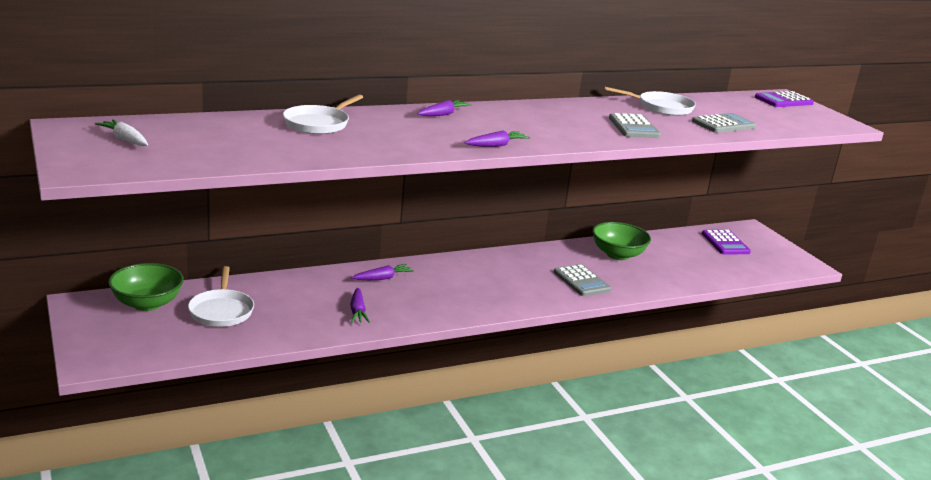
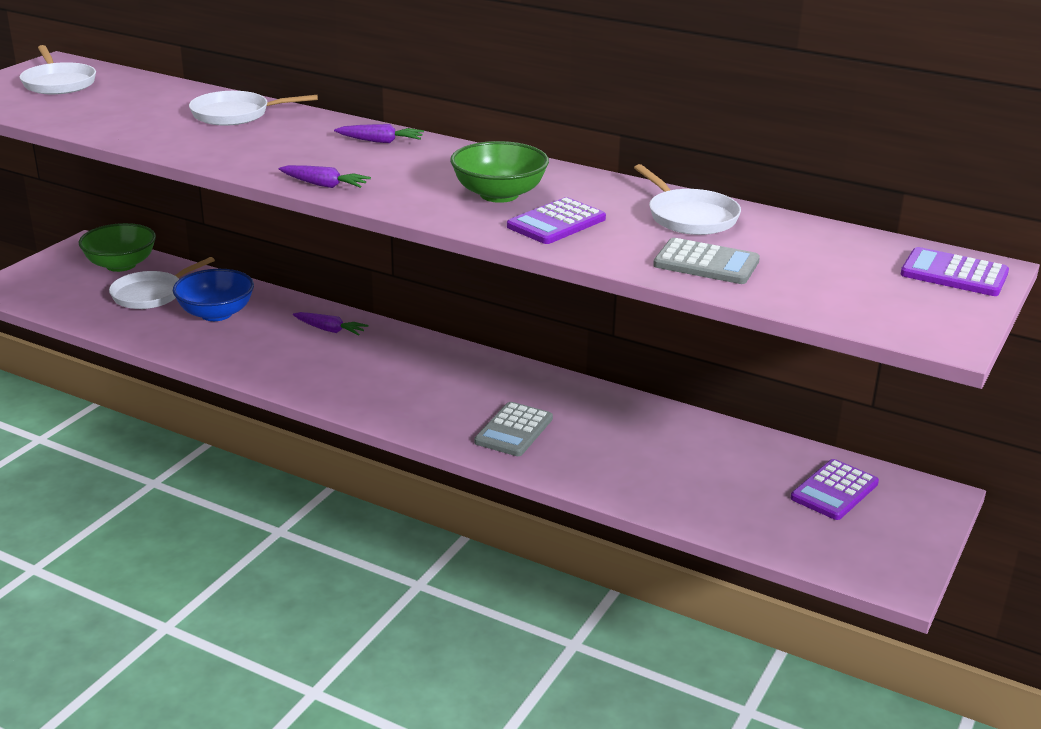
camera: 55 degrees right, 5 degrees up
white carrot [95,120,148,146] -> white pan [20,45,96,94]
purple carrot [350,288,370,323] -> none
green bowl [592,222,651,260] -> green bowl moved to [450,141,549,203]
grey calculator [609,113,661,138] -> purple calculator [507,197,606,244]
none -> blue bowl [173,269,254,321]

